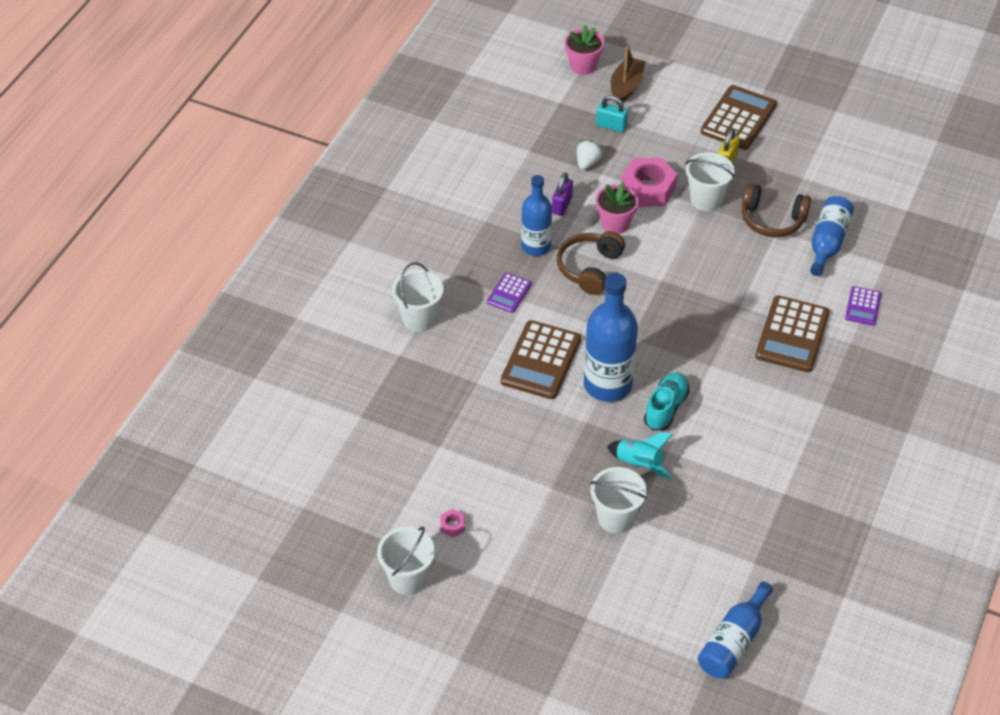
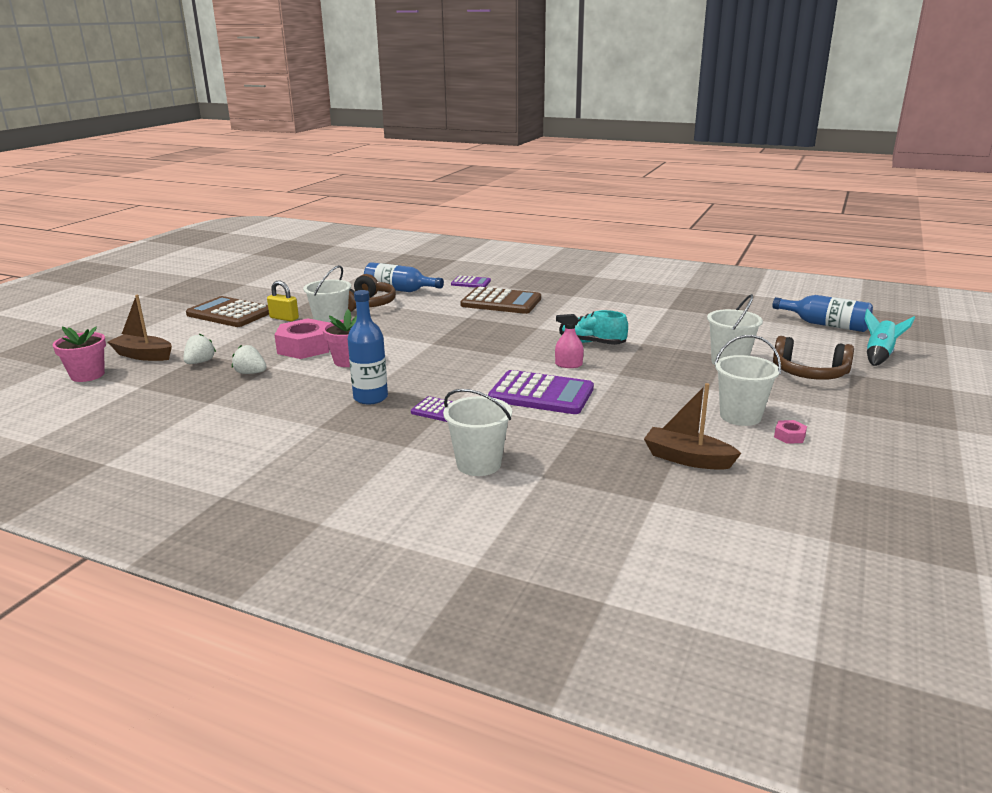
camera: 90 degrees left, 25 degrees down
white bucket [377,527,435,595] -> white bucket moved to [715,335,781,426]
brown calculator [501,320,581,399] -> purple calculator [488,370,594,414]
purple padlock [552,173,573,216] -> none
brown headphones [557,231,625,295] -> brown headphones moved to [773,336,854,380]
blue bottle [584,273,638,402] -> pink spray bottle [555,314,584,368]
turquoise padlock [596,95,628,132] -> white strawberry [183,333,216,364]
turquoise rocket [607,433,673,479] -> turquoise rocket moved to [865,308,915,366]
none -> brown boat [644,383,741,470]

